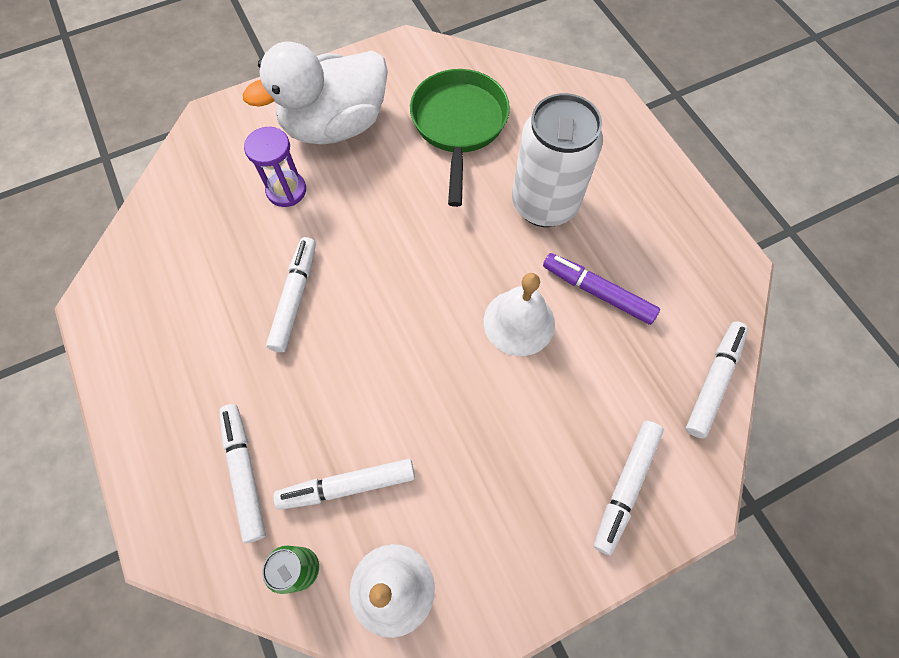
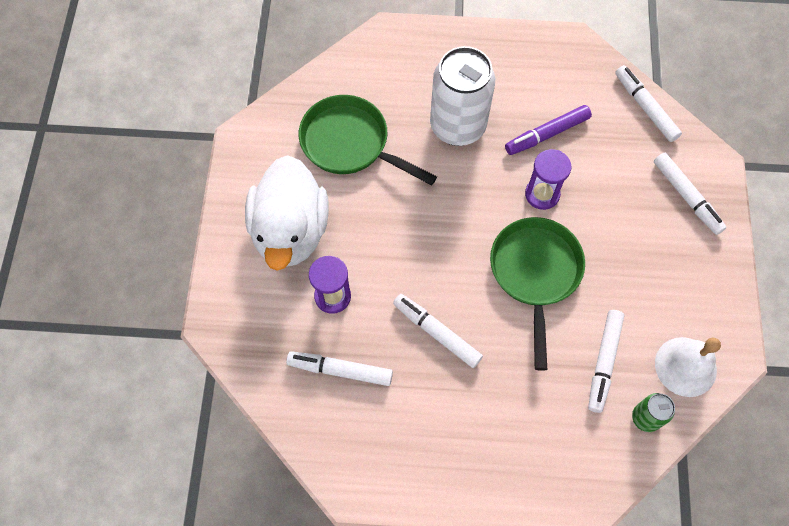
camera: 60 degrees left, 0 degrees up
white marker [219,404,266,543] -> white marker moved to [286,351,393,386]
white bell [484,273,555,356] -> purple hourglass [525,149,571,210]
none -> green pan [490,217,585,371]

